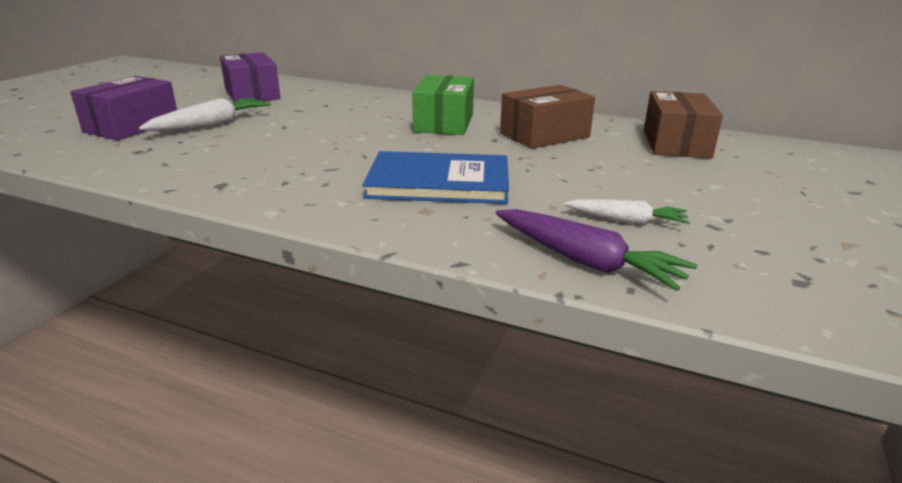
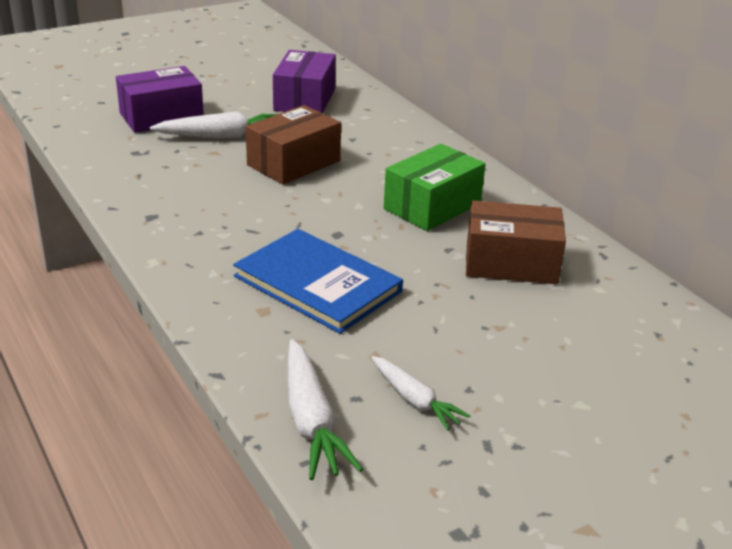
camera: 35 degrees right, 5 degrees up
purple carrot [495,209,697,291] -> white carrot [288,339,363,480]
brown box [644,91,723,159] -> brown box moved to [246,105,341,185]

